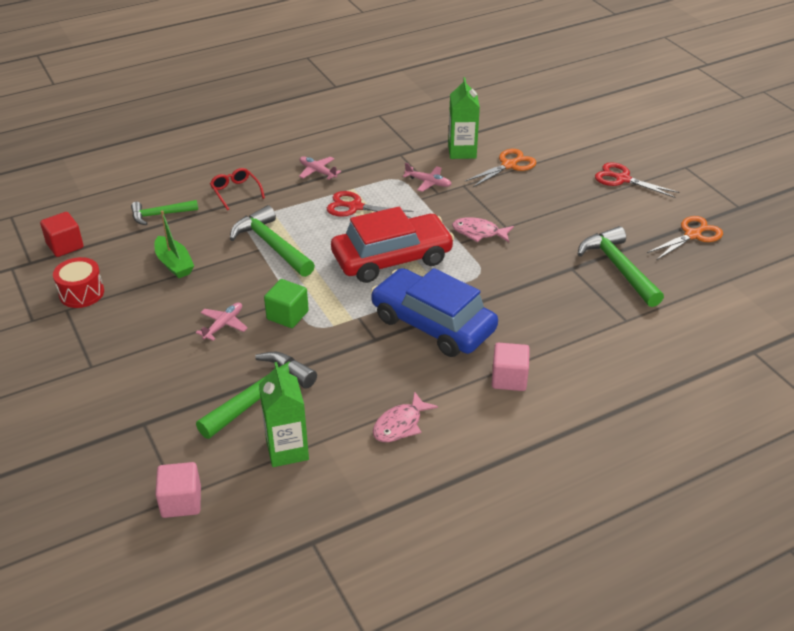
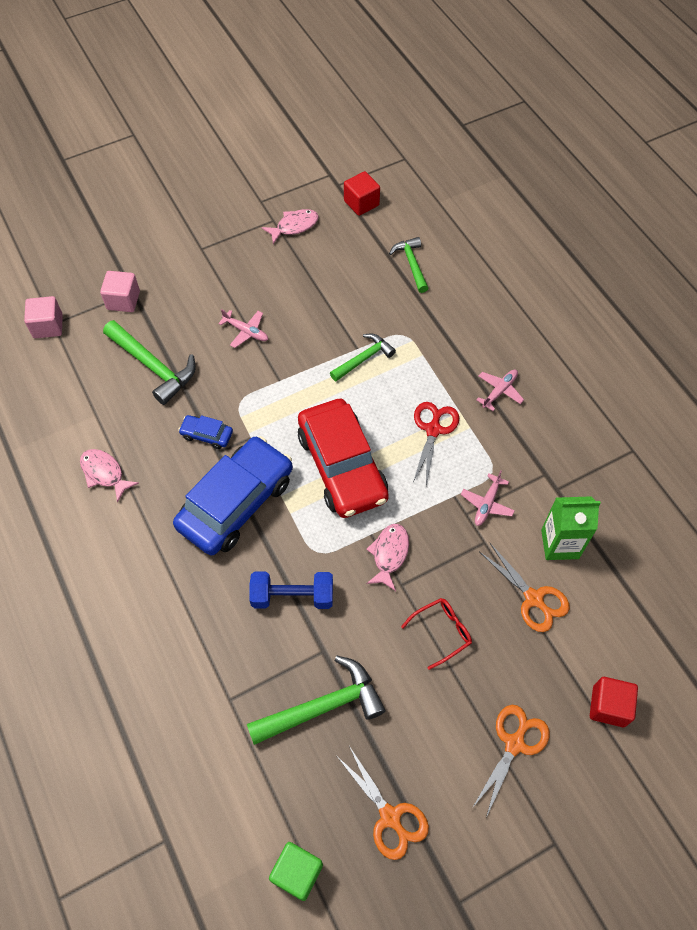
camera: 90 degrees right, 20 degrees up
red drum [53,257,104,308] -> pink fish [262,209,319,244]
green boat [154,210,194,278] -> none
red glasses [210,168,265,210] -> red glasses moved to [401,598,472,670]
green hammer [230,205,315,277] -> green hammer [330,334,396,381], size x0.63
green carton [259,362,309,467] -> none
green cube [264,279,309,328] -> green cube moved to [269,842,323,901]
pink cube [492,342,530,391] -> pink cube moved to [100,271,140,312]
red scissors [595,162,679,198] -> orange scissors [472,705,550,818]
none -> blue car [178,415,233,449]
none -> blue dumbbell [249,571,333,609]
none -> red cube [590,677,638,727]

